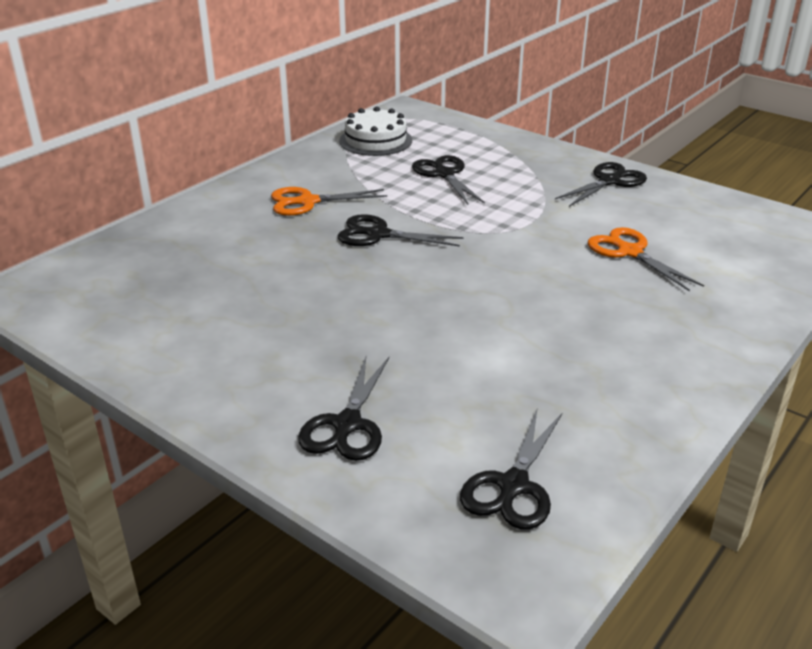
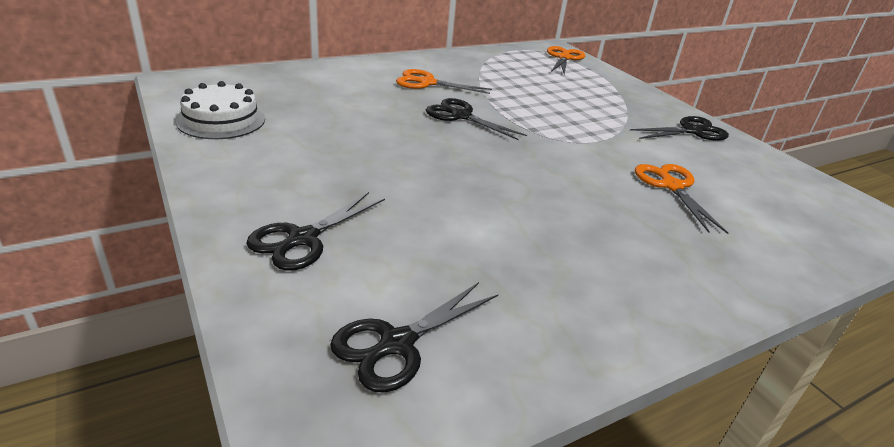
camera: 20 degrees right, 0 degrees up
white cake [339,107,412,156] -> white cake moved to [176,81,265,139]
black scissors [412,155,485,204] -> none
none -> orange scissors [547,46,585,75]

